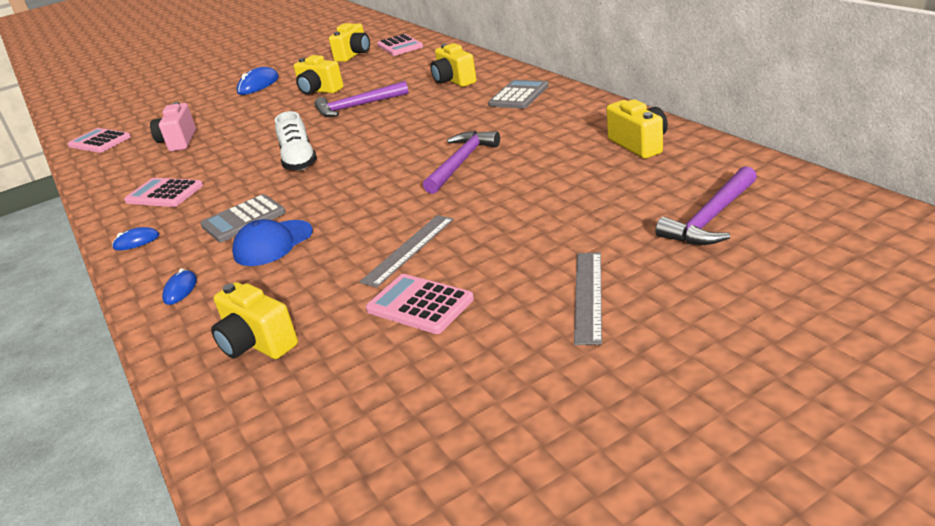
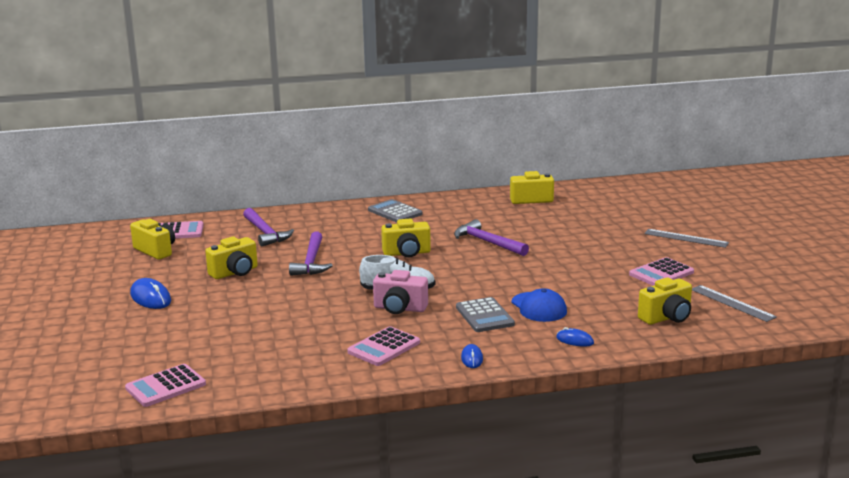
camera: 75 degrees left, 10 degrees down
pink camera [150,102,196,151] -> pink camera moved to [373,270,428,314]
grey ruler [359,215,454,288] -> grey ruler moved to [692,285,777,322]
yellow camera [430,43,476,87] -> yellow camera moved to [381,219,431,257]
purple hammer [655,166,757,245] -> purple hammer moved to [243,208,294,247]

